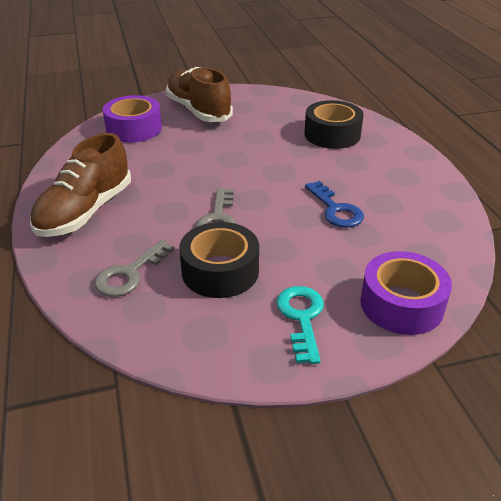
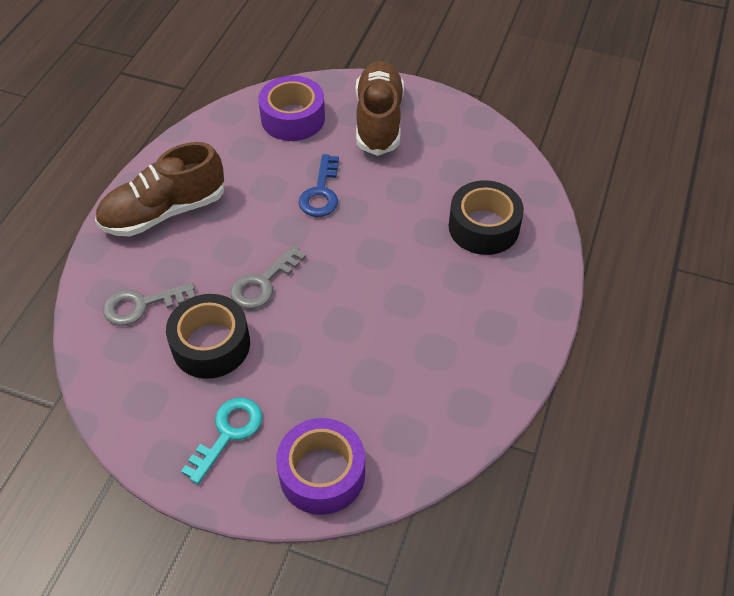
camera: 35 degrees right, 15 degrees up
blue key [305,181,364,228] -> blue key moved to [299,154,339,217]

